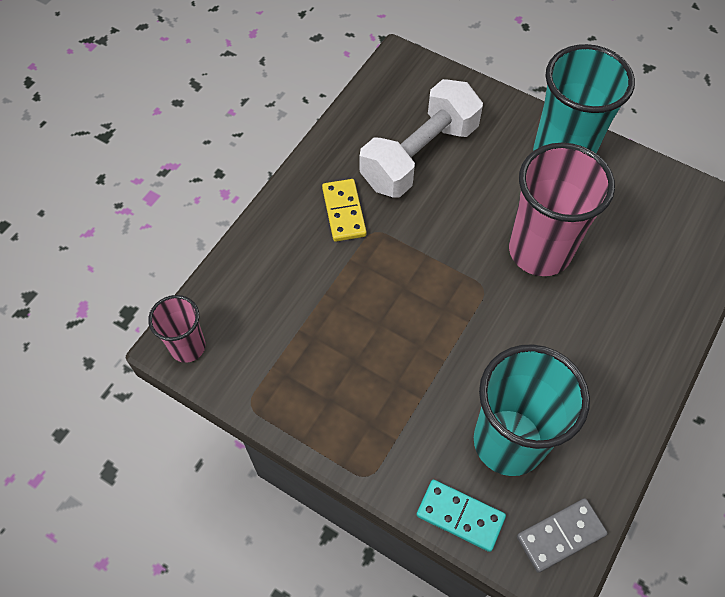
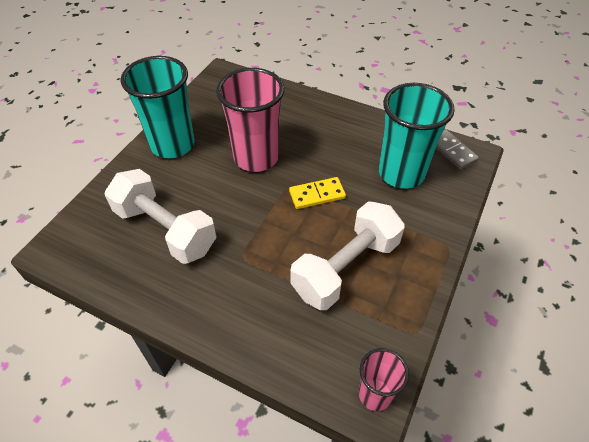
camera: 95 degrees left, 10 degrees down
yellow domino [322,179,367,241] -> yellow domino moved to [289,177,346,209]
turquoise domino [416,480,506,552] -> none
none -> white dumbbell [290,201,405,310]

